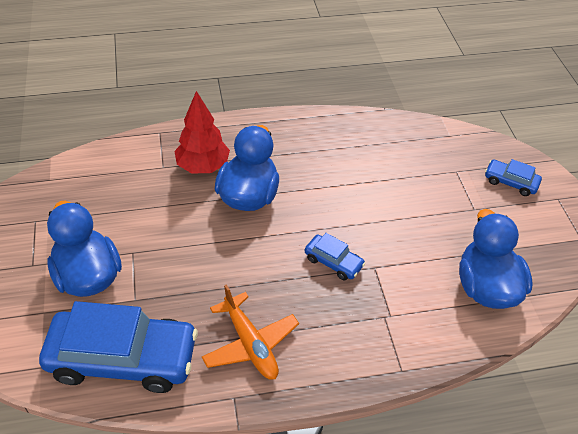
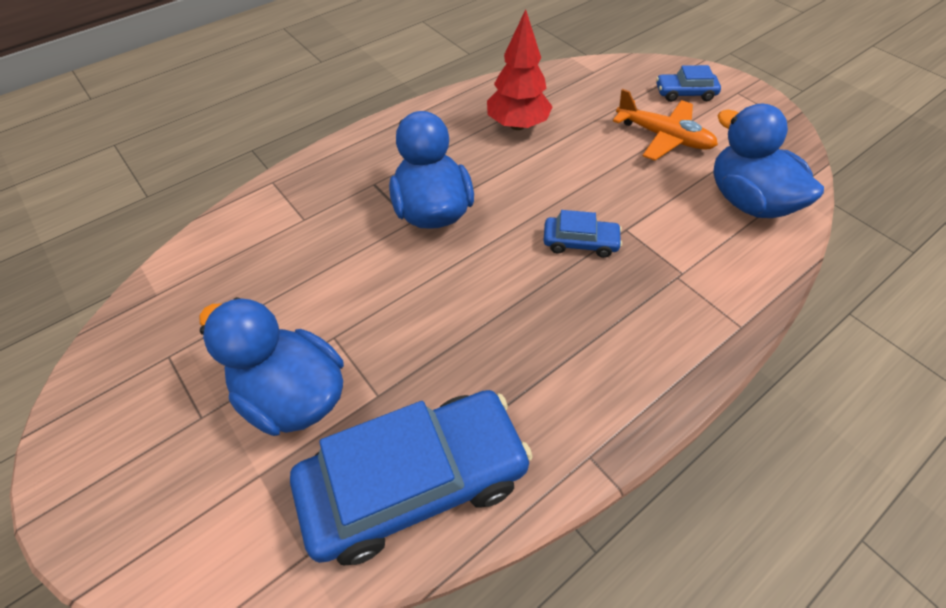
camera: 25 degrees left, 5 degrees up
red tree [174,91,230,174] -> red tree moved to [487,9,553,130]
orange plane [202,284,299,380] -> orange plane moved to [613,89,718,161]

